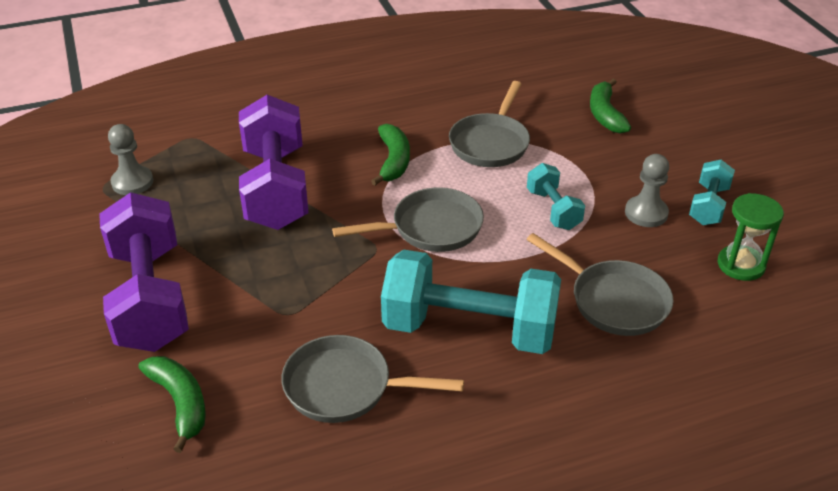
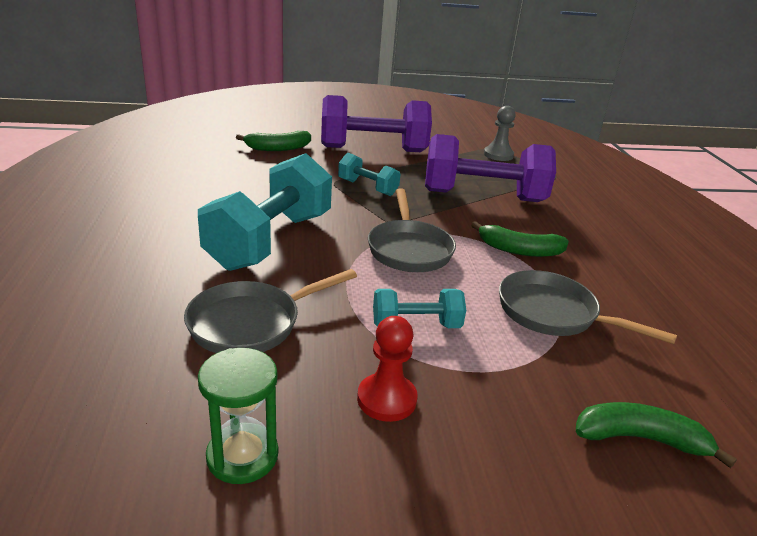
camera: 100 degrees right, 10 degrees down
grey pan [281,335,464,423] -> none
grey pawn [625,154,669,227] -> red pawn [357,316,418,422]
turquoise dumbbell [689,160,735,225] -> turquoise dumbbell moved to [338,153,401,196]

